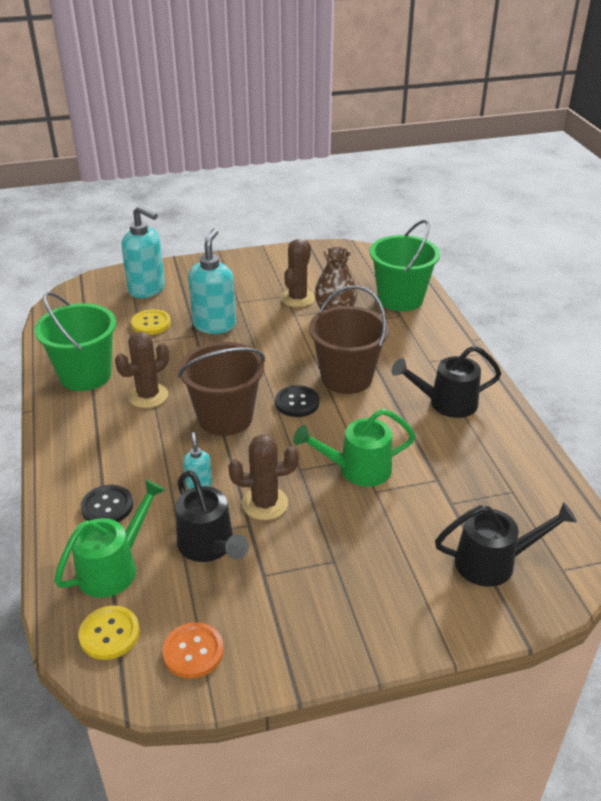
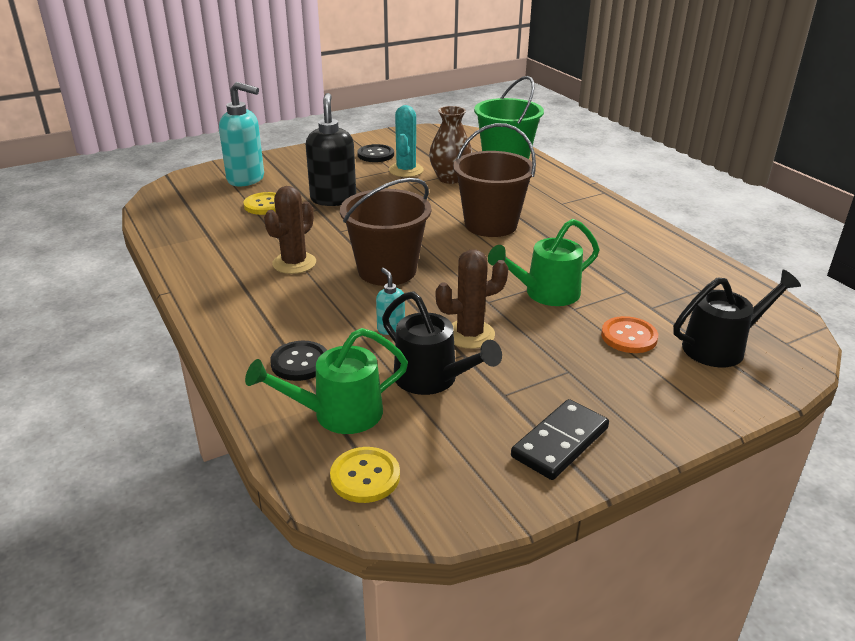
camera: 15 degrees left, 5 degrees down
green bucket [34,292,116,391] -> none
green watering can [54,479,165,598] -> green watering can turned 135 degrees counterclockwise [245,328,408,434]
orange button [162,622,224,679] -> orange button moved to [601,316,658,353]
turquoise soap dispenser [188,229,236,334] -> black soap dispenser [306,93,356,206]
black button [275,385,319,417] -> black button moved to [357,144,394,162]
brown cactus [281,239,315,307] -> turquoise cactus [389,105,424,177]
black watering can [392,346,502,418] -> none
none -> black domino [511,399,609,480]

